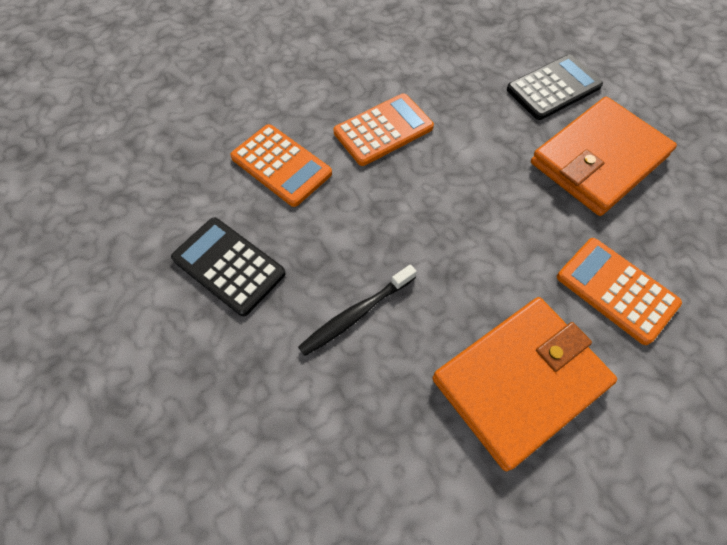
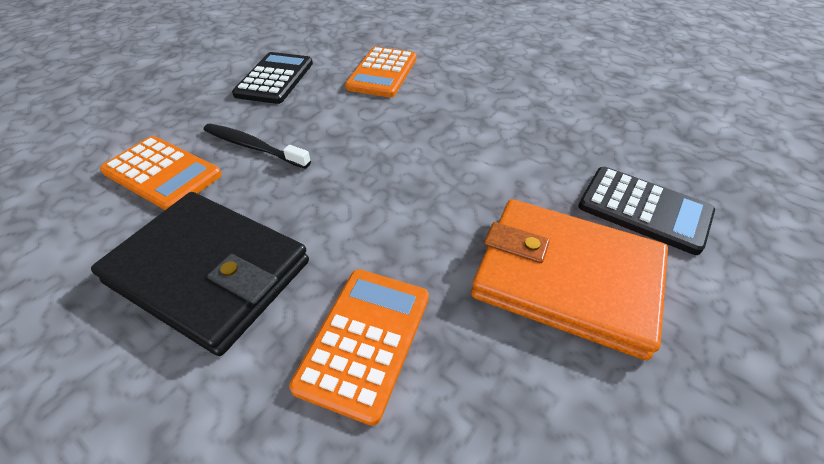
camera: 65 degrees right, 15 degrees down
orange calculator [334,93,434,166] -> orange calculator moved to [100,136,222,210]
orange wallet [432,297,617,471] -> black wallet [91,192,309,356]

